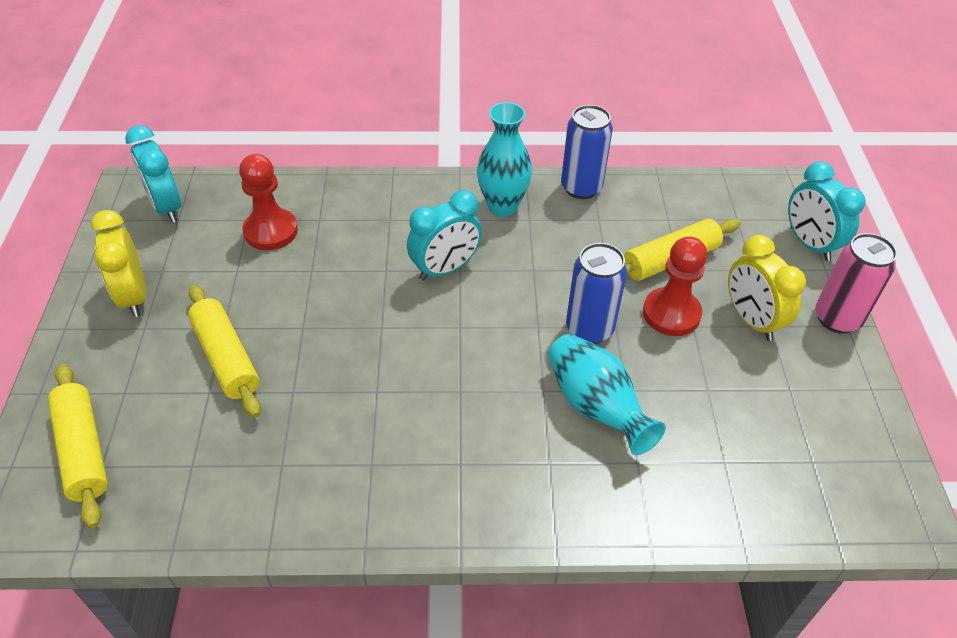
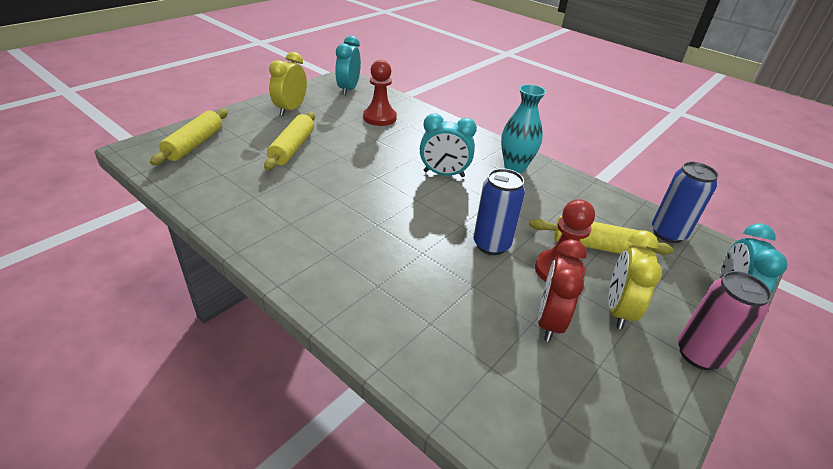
camera: 40 degrees right, 10 degrees down
turquoise vase [548,334,666,455] -> none
blue can [561,105,613,199] -> blue can moved to [652,162,719,243]
none -> red clock [538,239,587,342]

